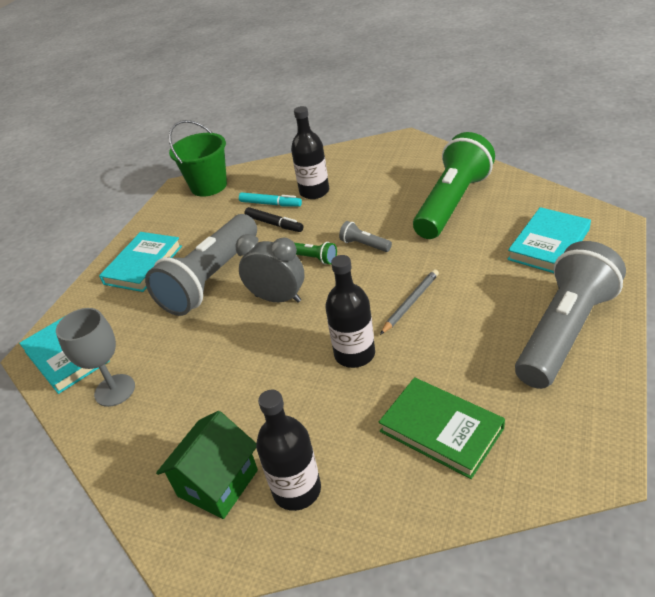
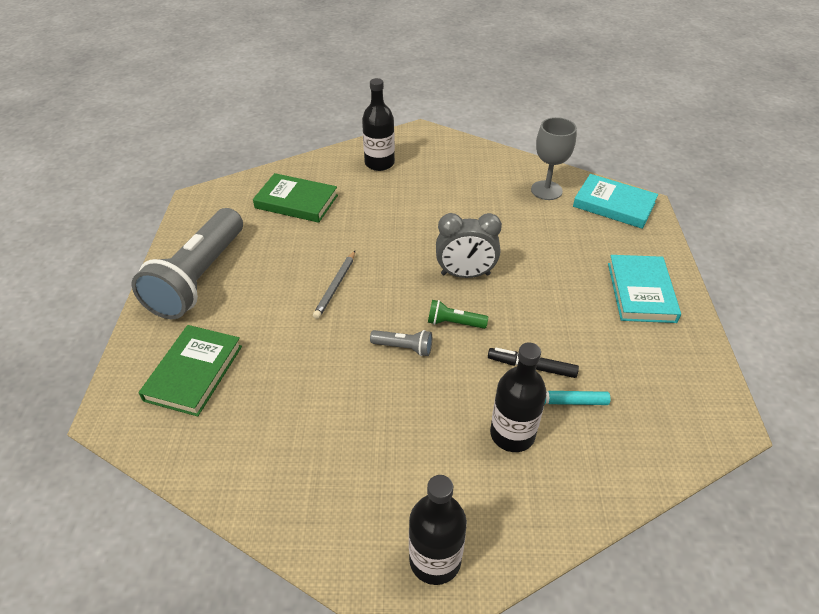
camera: 155 degrees right, 5 degrees up
grey flashlight [145,214,257,316] -> none
green house [156,411,258,519] -> none
green bucket [169,120,227,197] -> none
black bottle [325,255,375,368] -> black bottle moved to [409,475,467,585]
green flashlight [413,132,495,239] -> none
turquoise book [507,207,591,273] -> green book [139,325,242,417]

